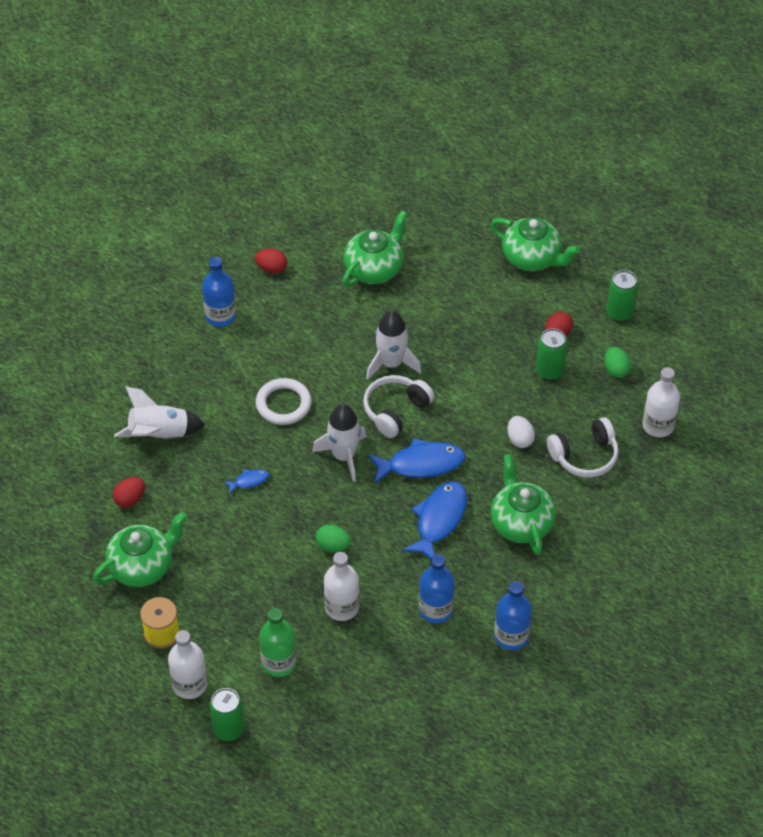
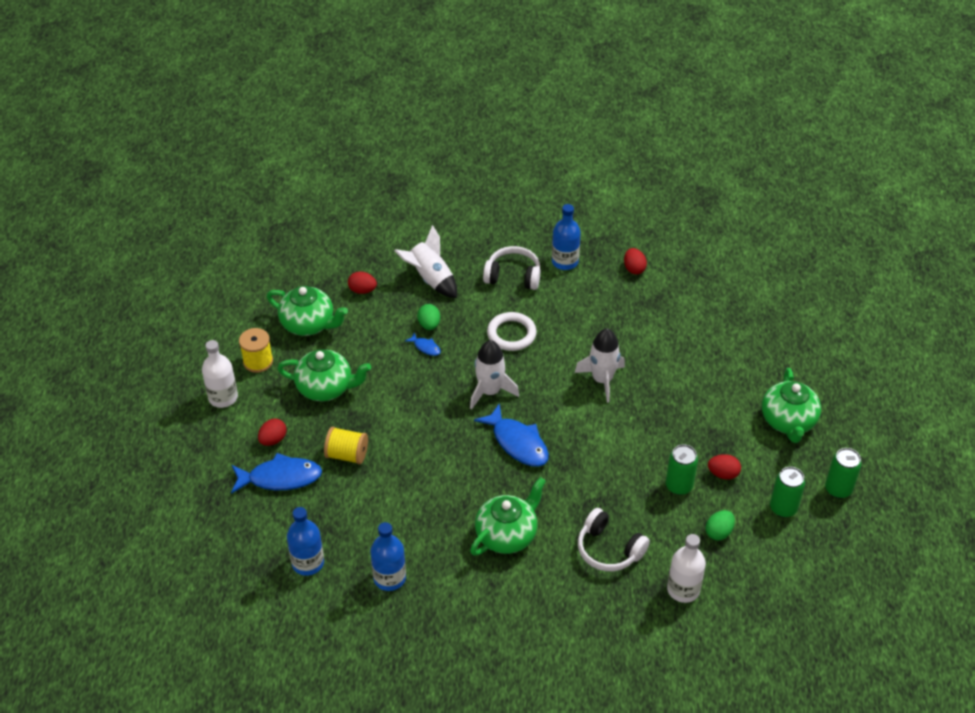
camera: 60 degrees right, 5 degrees down
green can [210,688,245,741] -> green can moved to [825,448,862,498]
green bottle [259,608,297,677] -> red egg [258,418,287,446]
green egg [316,525,351,552] -> green egg moved to [417,304,440,330]
white bottle [324,552,359,621] -> yellow spool [324,427,368,465]
green teapot [342,211,408,287] -> green teapot moved to [277,349,371,401]
white headphones [363,375,435,438] -> white headphones moved to [483,246,540,290]
blue fish [402,481,467,559] -> blue fish moved to [231,453,322,494]
blue bottle [419,554,455,623] -> blue bottle moved to [287,507,324,576]
white egg [508,416,535,448] -> none

